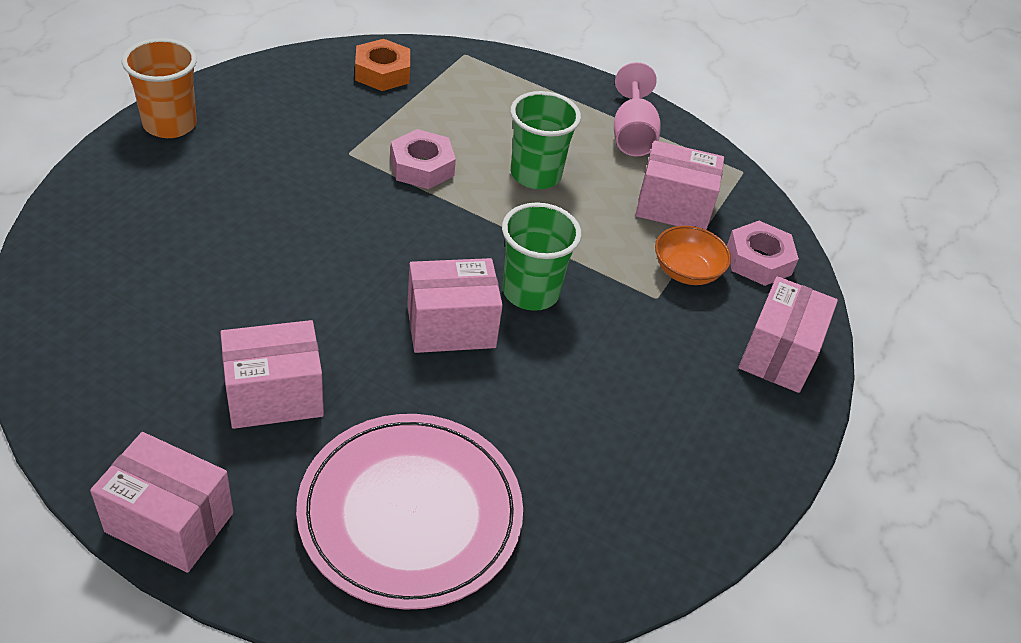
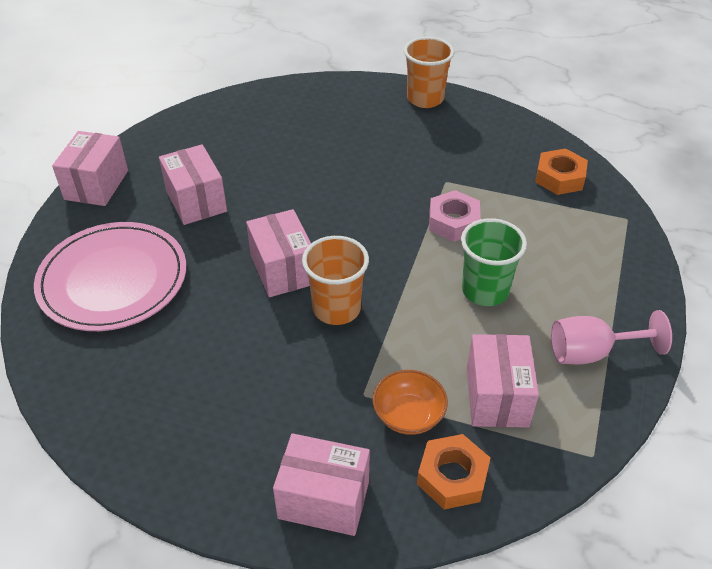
camera: 85 degrees right, 0 degrees up
green cup [502,202,582,311] -> orange cup [302,236,369,325]
pink nut [727,221,799,286] -> orange nut [417,434,491,509]

